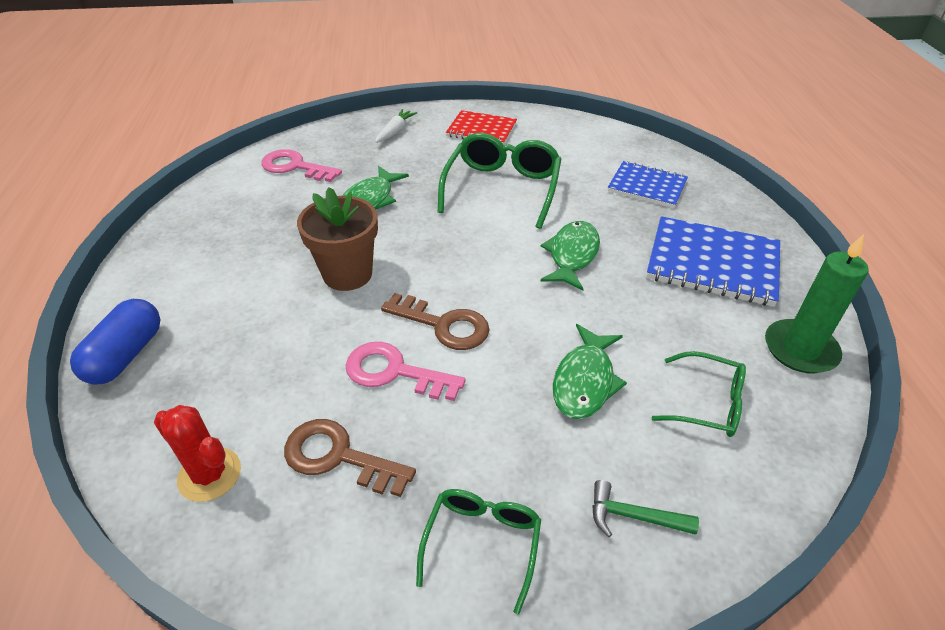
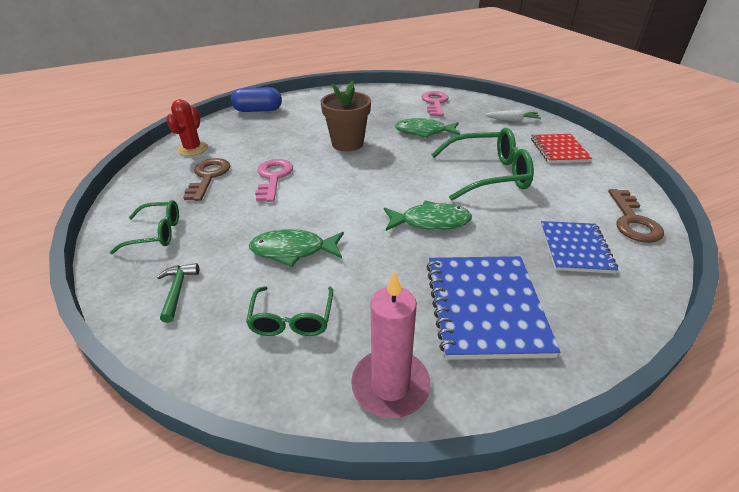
camera: 70 degrees right, 5 degrees down
brown key [381,293,490,350] -> brown key moved to [608,189,664,243]
green candle [765,234,869,373] -> pink candle [351,271,430,418]

